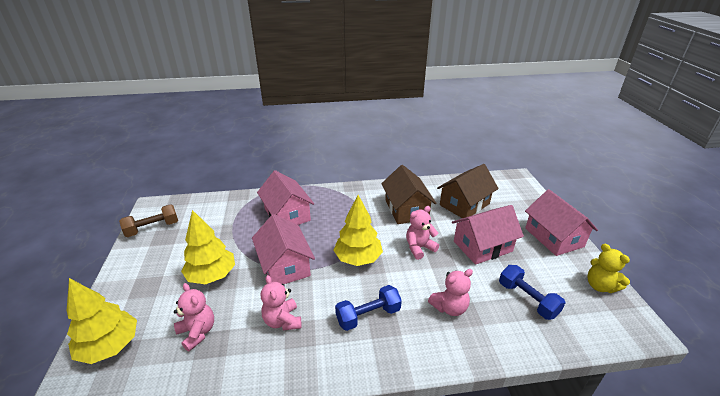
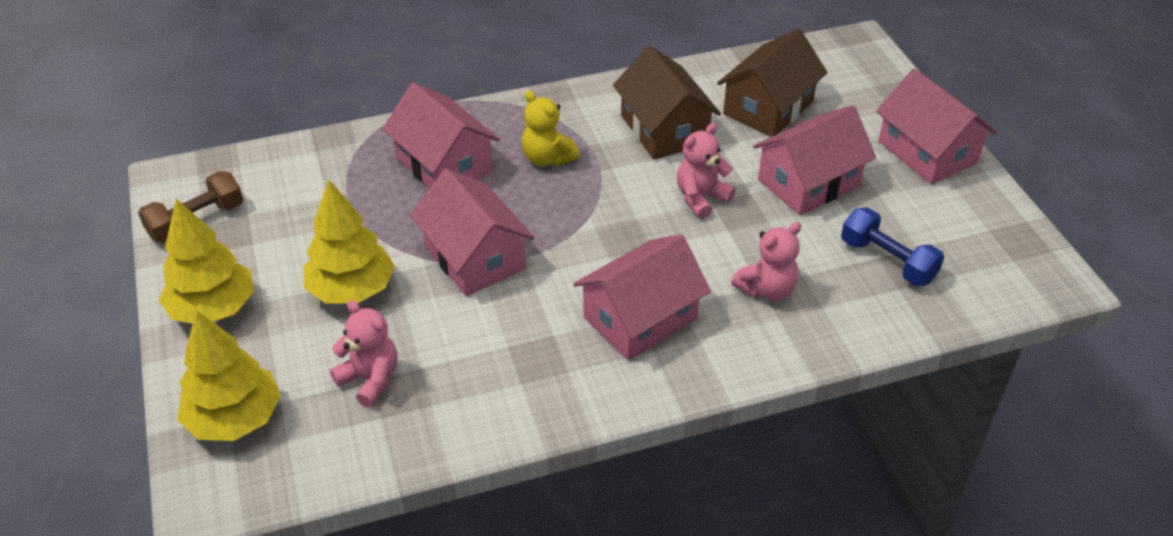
camera: 10 degrees left, 10 degrees up
pink teddy bear [261,275,302,331] -> none
yellow tree [333,195,383,266] -> yellow tree moved to [159,199,254,324]
blue dumbbell [335,285,402,331] -> pink house [573,234,711,360]
yellow teddy bear [588,244,630,293] -> yellow teddy bear moved to [522,90,580,166]

